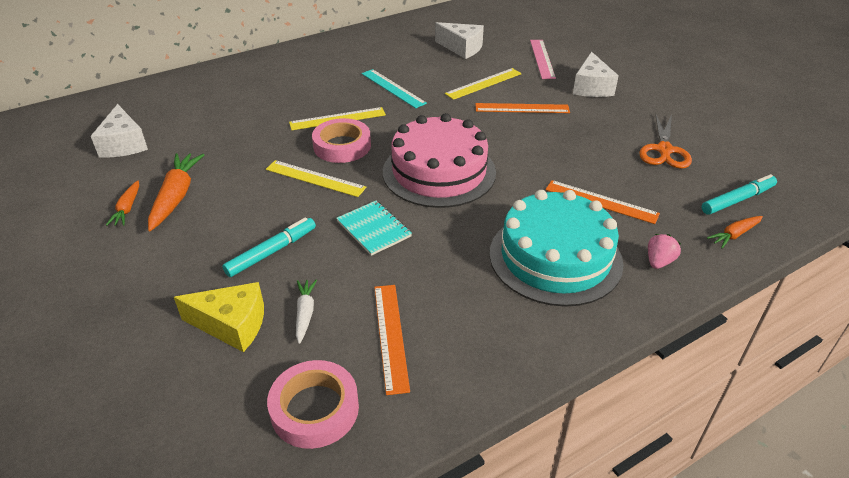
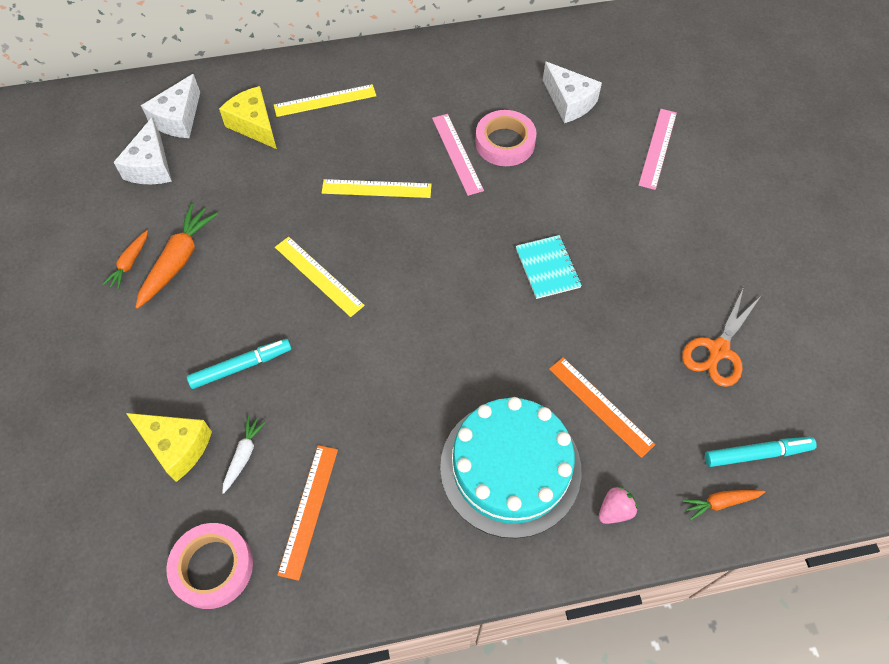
camera: 20 degrees right, 20 degrees up
pink tape [312,118,371,163] -> pink tape moved to [475,110,536,166]
turquoise notebook [336,201,412,256] -> turquoise notebook moved to [516,235,582,299]
turquoise ruler [362,69,427,108] -> pink ruler [432,114,484,196]
pink cake [383,113,496,208] -> none
yellow ruler [445,68,522,100] -> yellow ruler moved to [274,84,376,117]
orange ruler [475,103,570,113] -> none
white cheese [573,52,619,97] -> white cheese moved to [141,74,200,138]
none -> yellow cheese [219,86,277,149]

